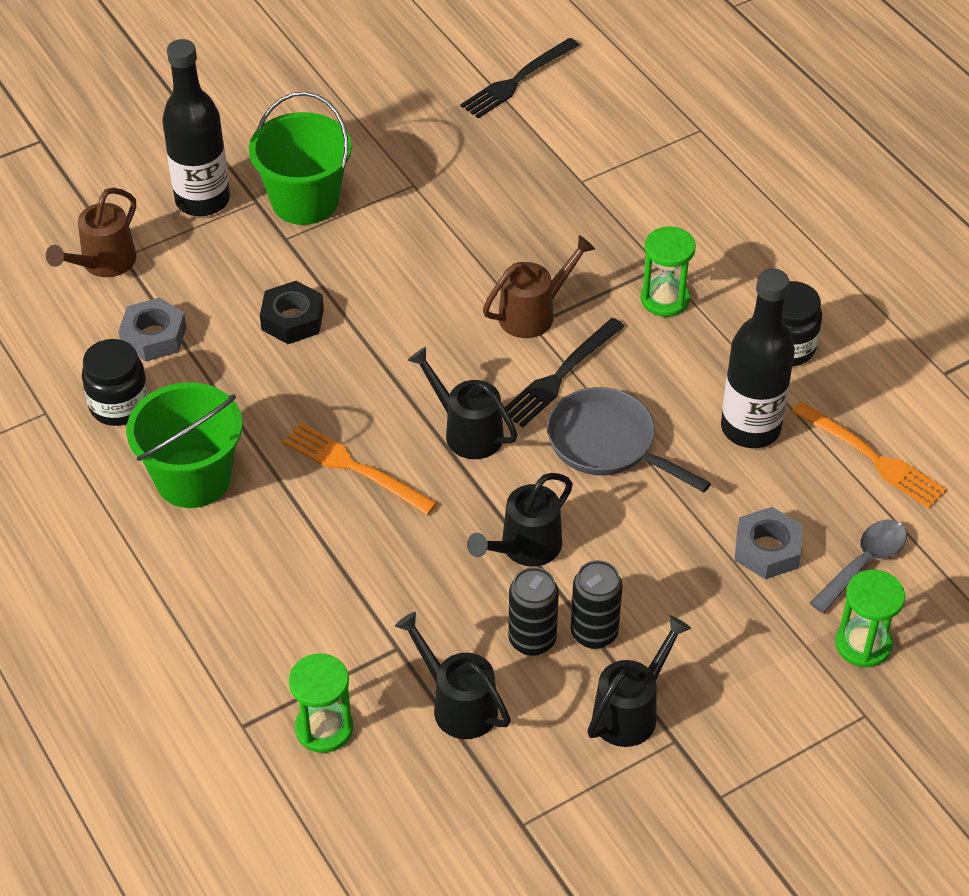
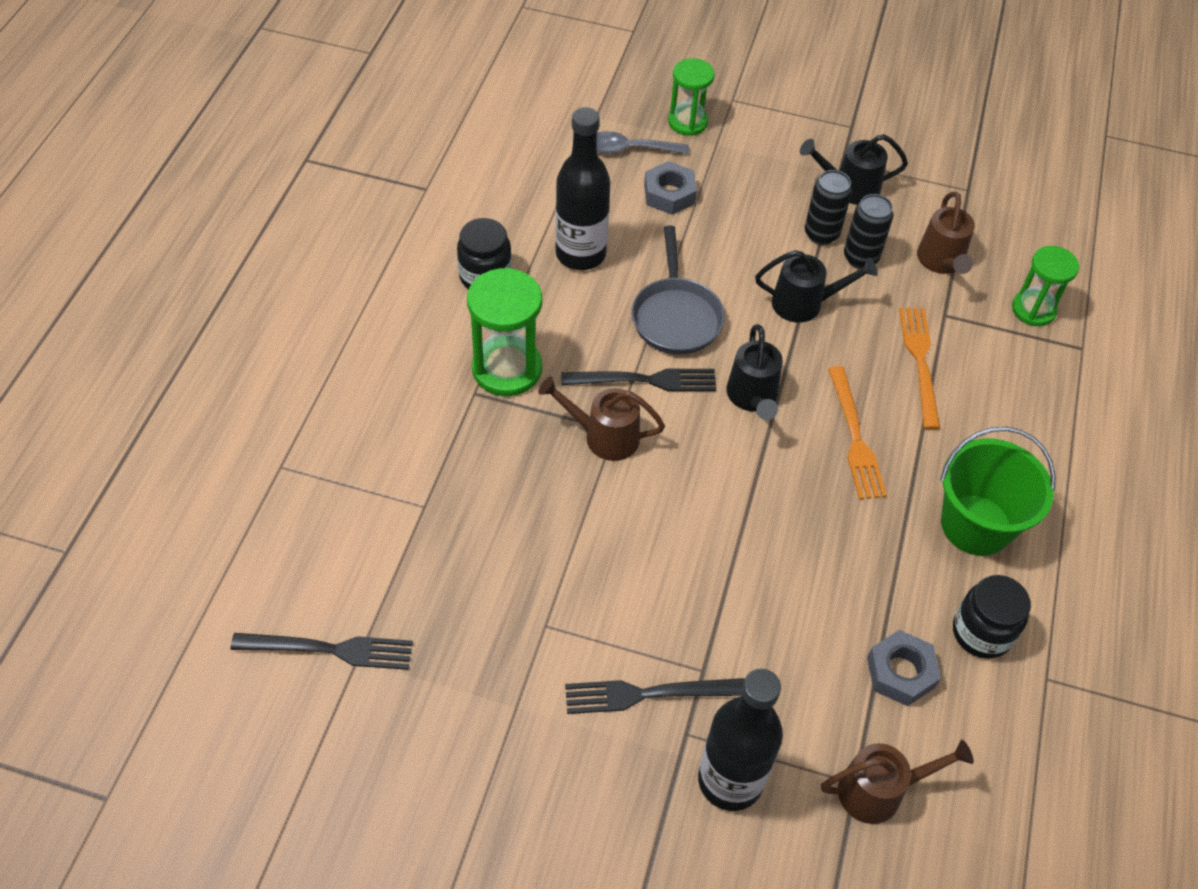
camera: 135 degrees left, 5 degrees up
green bucket [249,92,352,225] -> black fork [565,678,745,714]
black nut [260,281,324,344] -> none
black watering can [395,612,511,739] -> brown watering can [917,192,975,274]
green hourglass [641,226,696,317] -> green hourglass [467,268,542,396], size x1.51
orange fork [791,402,947,508] -> orange fork moved to [899,308,940,429]

